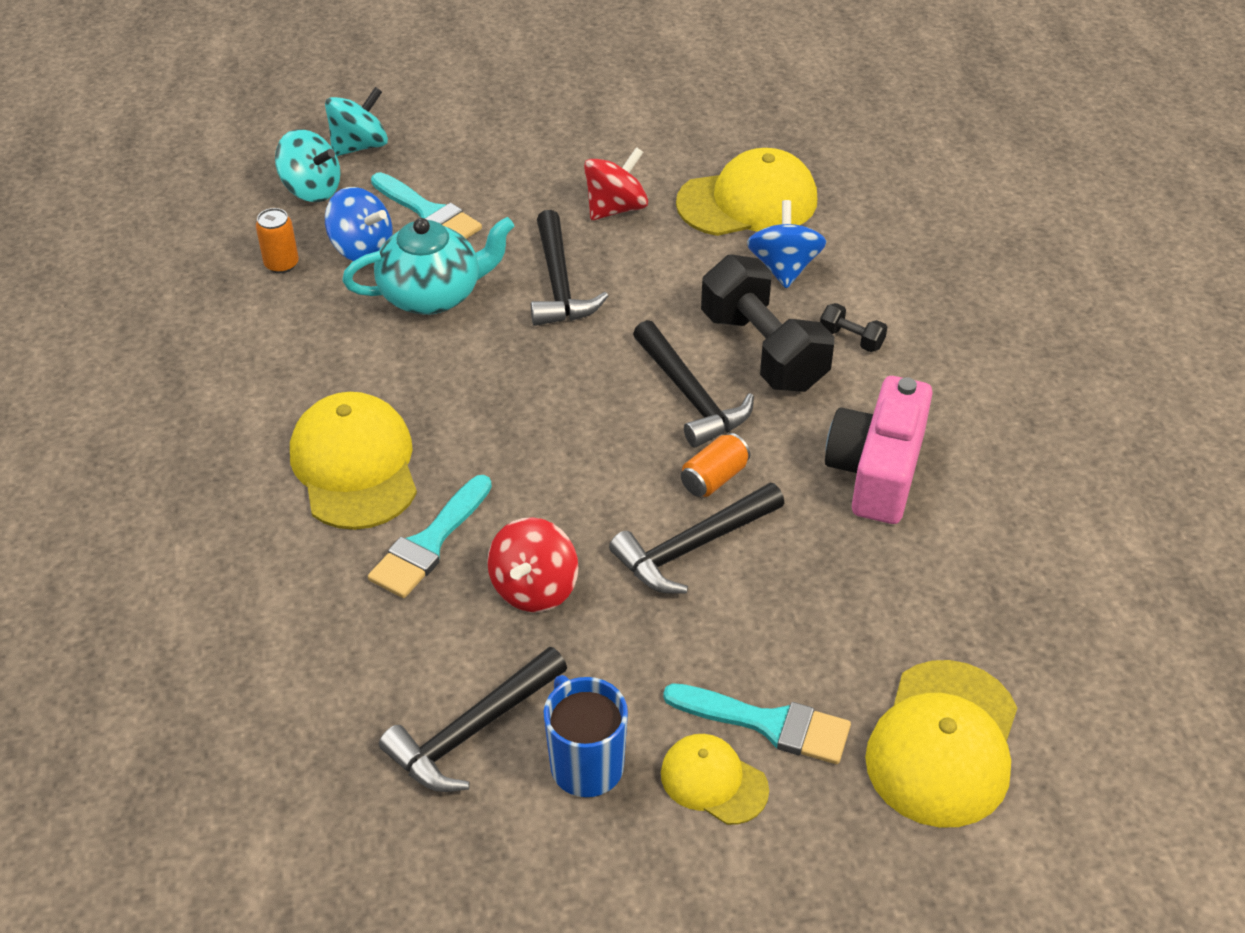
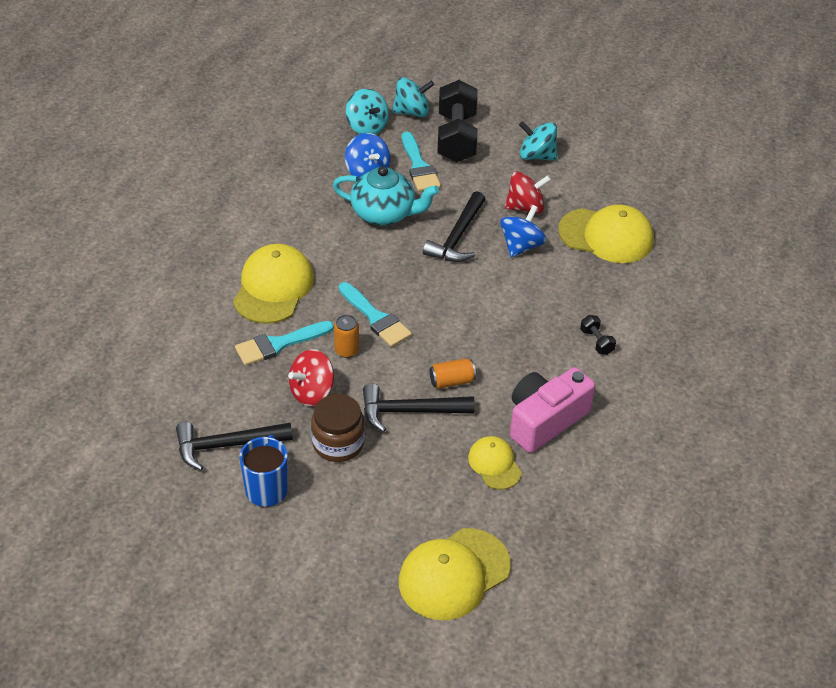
camera: 30 degrees right, 0 degrees up
orange can [256,208,299,273] -> orange can moved to [334,315,359,358]
black hammer [633,320,754,448] -> none
yellow cap [661,734,769,825] -> yellow cap moved to [468,436,522,490]
turquoise brush [663,683,851,764] -> turquoise brush moved to [339,282,412,347]
black dumbbell [701,254,834,392] -> black dumbbell moved to [437,80,478,163]
blue spinning top [747,200,826,288] -> blue spinning top moved to [500,205,547,258]
none -> brown jar [311,394,365,462]
none -> turquoise spinning top [519,121,557,160]

